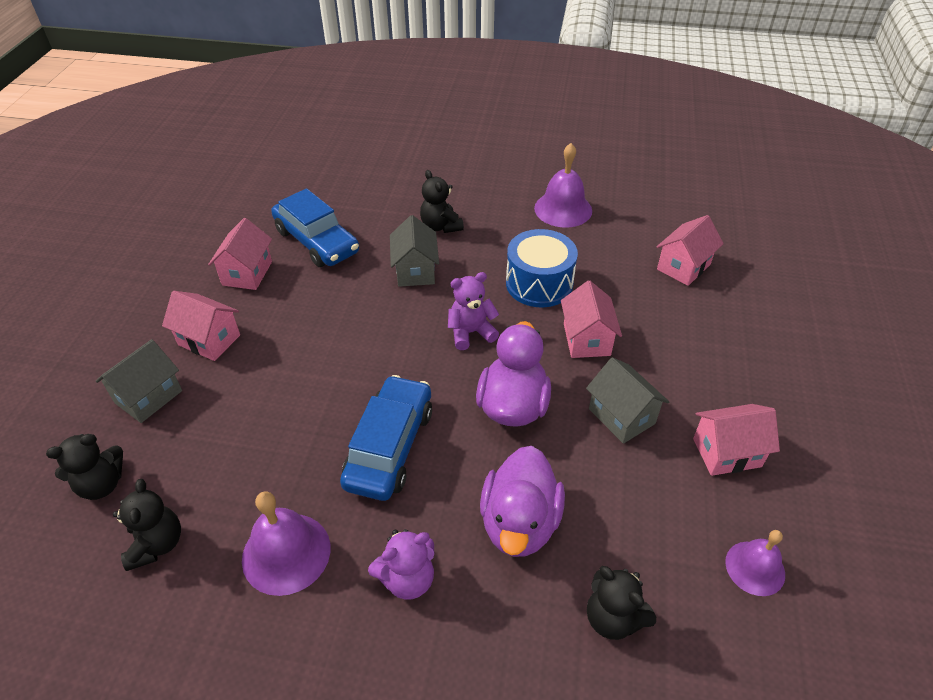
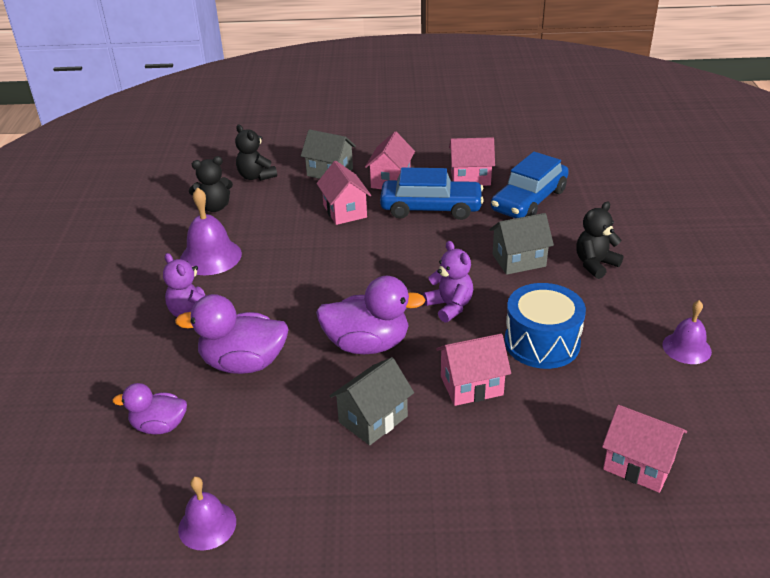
camera: 80 degrees right, 10 degrees down
blue car [340,375,432,501] -> blue car moved to [380,167,484,220]
purple bell [534,143,592,227] -> purple bell [662,300,712,364], size x0.65
black teddy bear [587,566,656,640] -> purple duck [113,383,187,435]
pink house [693,404,780,476] -> pink house moved to [316,161,371,225]

